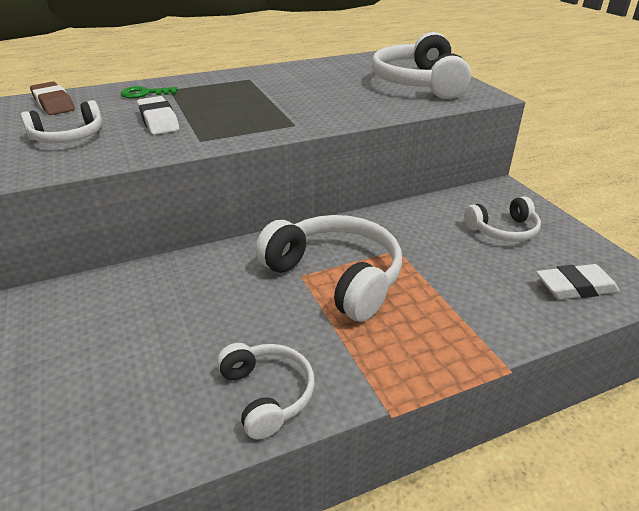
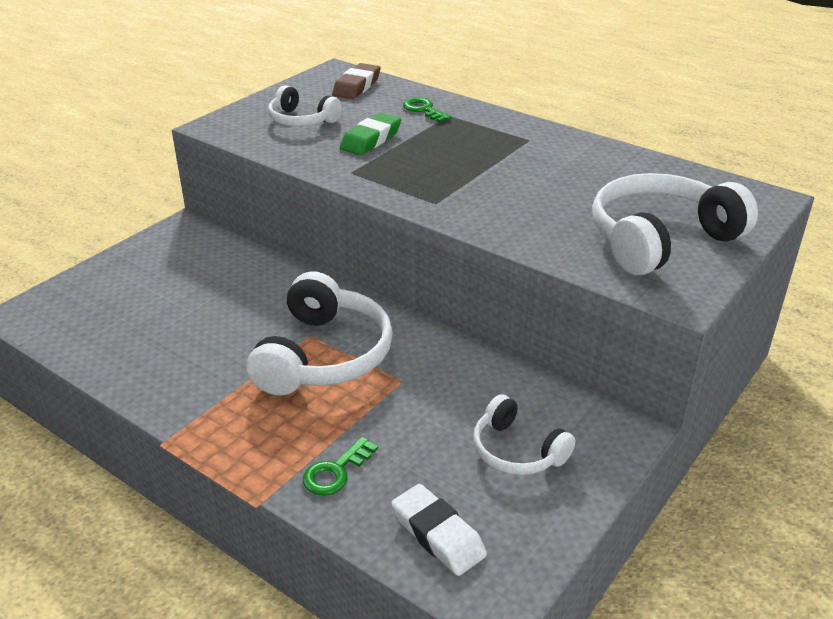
camera: 60 degrees right, 0 degrees up
white eraser [137,96,179,135] -> green eraser [340,113,401,155]
white headphones [217,343,315,440] -> none
none -> green key [303,437,378,496]

